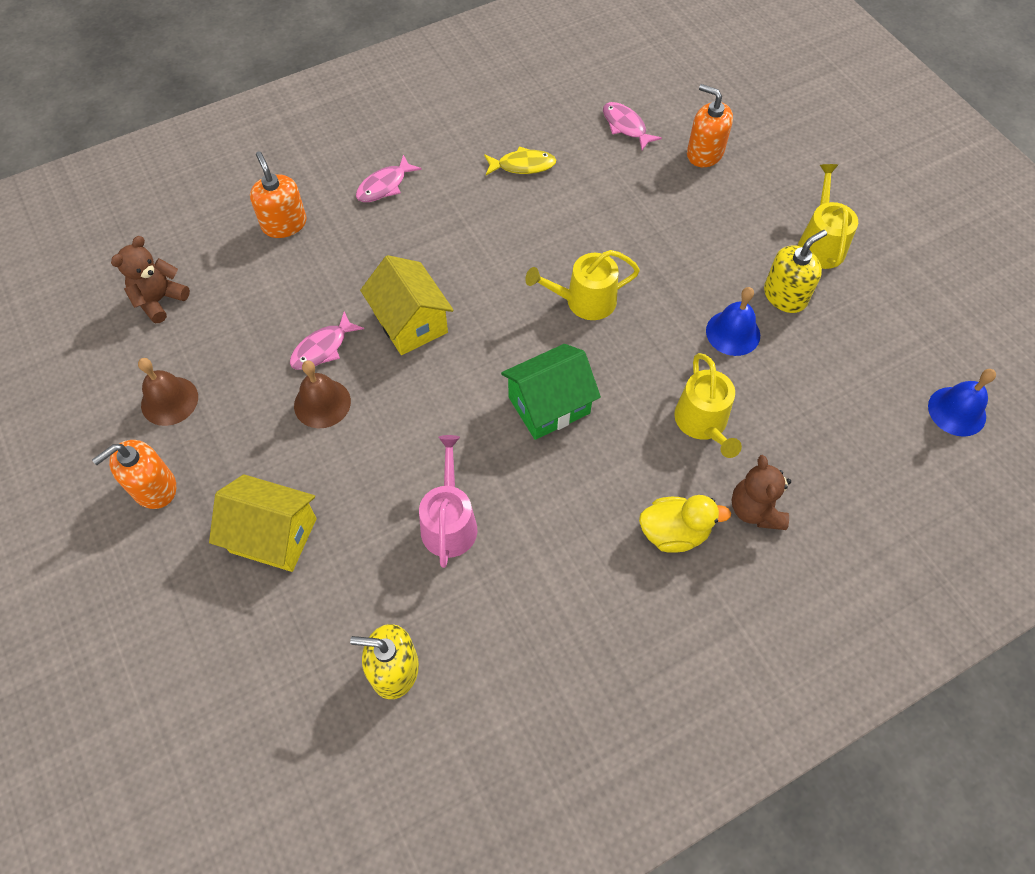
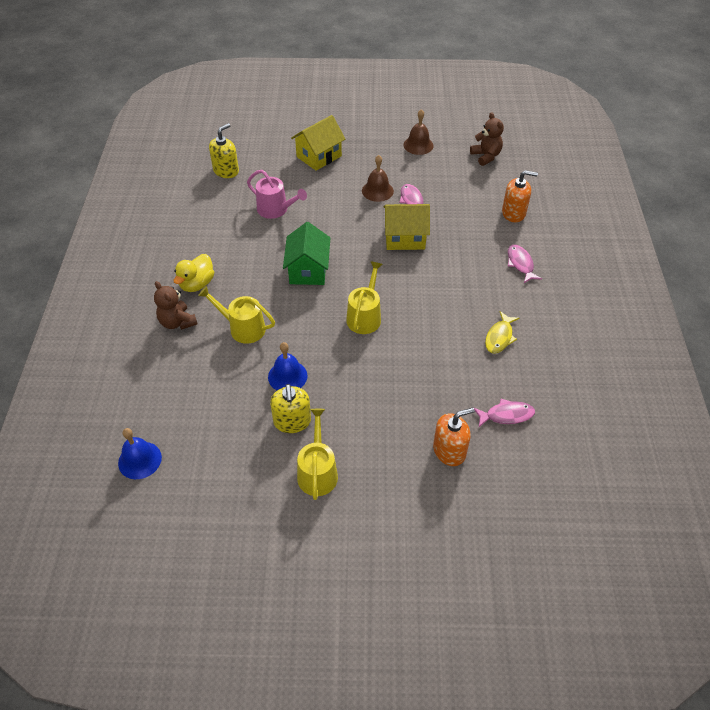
camera: 120 degrees right, 10 degrees down
orange soap dispenser [92,440,176,509] -> none
brown teddy bear [732,455,791,530] -> brown teddy bear turned 150 degrees counterclockwise [154,281,197,330]
yellow watering can [798,164,858,269] -> yellow watering can turned 120 degrees counterclockwise [297,409,338,500]

